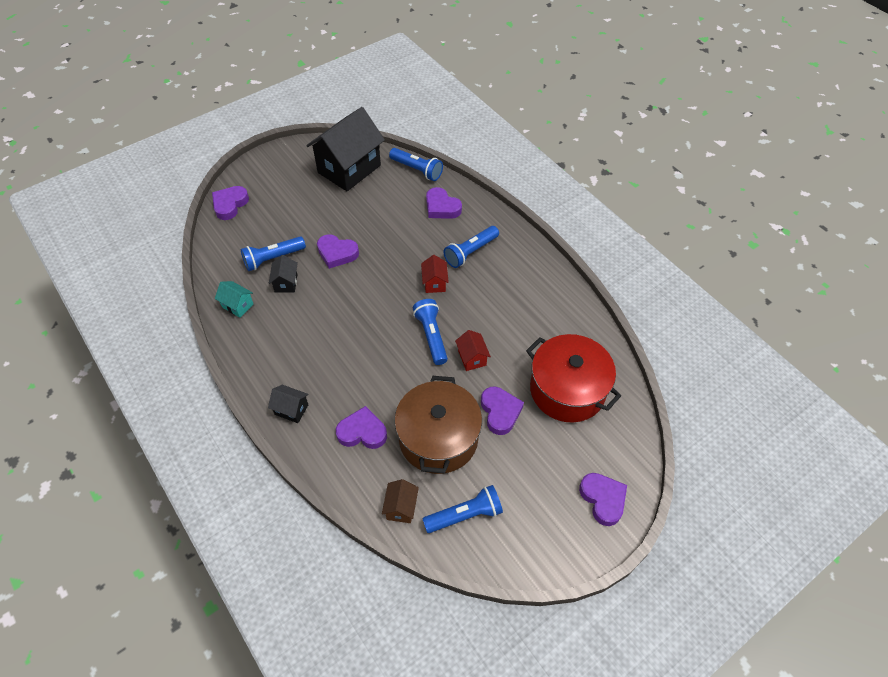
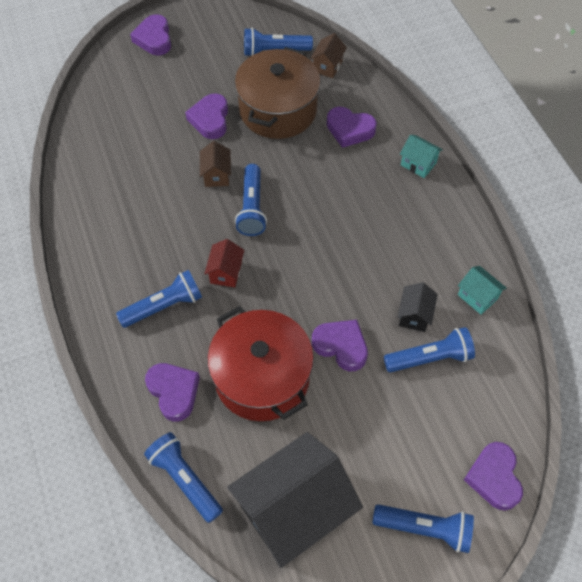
camera: 165 degrees left, 5 degrees up
purple heart [212,186,249,220] -> purple heart turned 135 degrees clockwise [464,442,523,511]
black house [268,385,309,423] -> turquoise house [400,135,443,178]
red house [455,330,491,371] -> brown house [200,141,231,187]
red pot [526,334,621,422] -> red pot moved to [207,306,314,421]
none -> blue flashlight [372,504,474,553]

